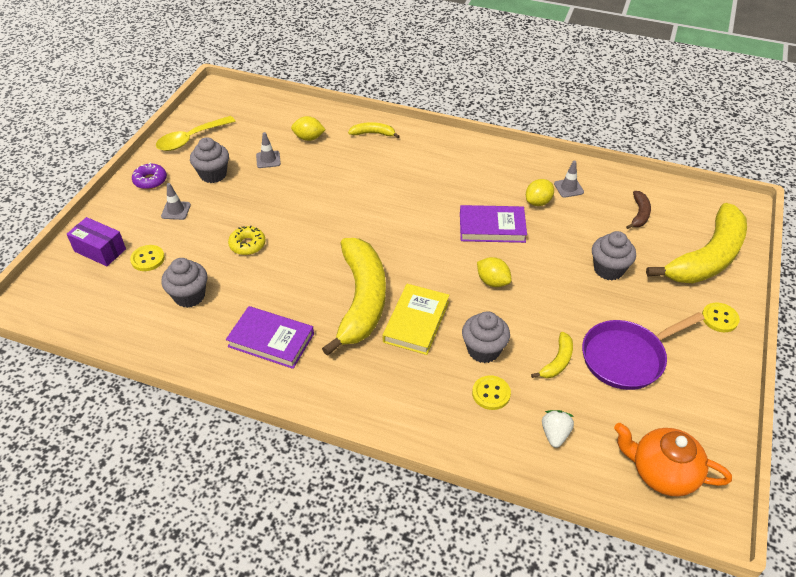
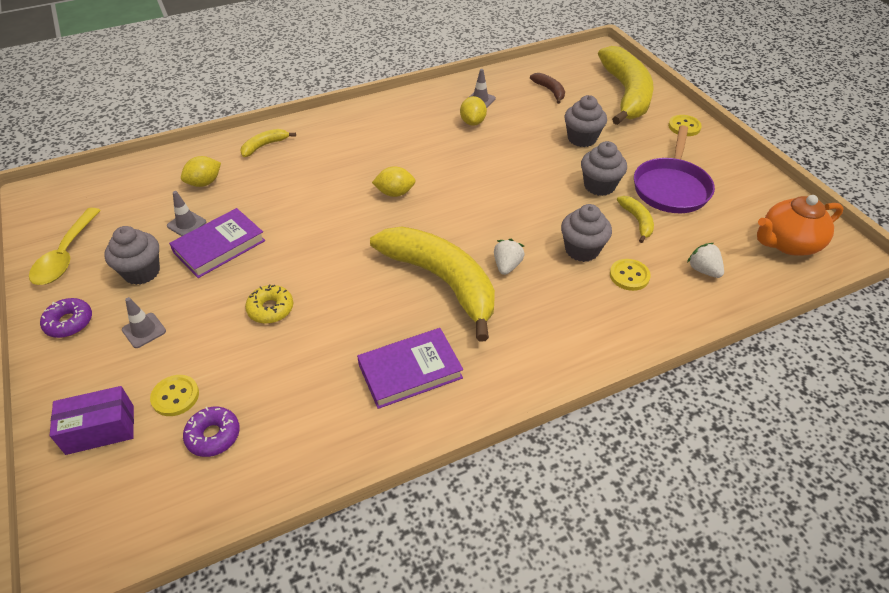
camera: 45 degrees left, 0 degrees up
grey cupcake [161,258,207,308] -> grey cupcake moved to [581,141,627,196]
yellow book [383,284,449,355] -> white strawberry [494,239,525,275]
purple book [460,205,527,243] -> purple book moved to [169,208,265,278]
yellow lemon [477,257,512,287] -> yellow lemon moved to [372,166,415,197]
none -> purple donut [183,407,240,457]

